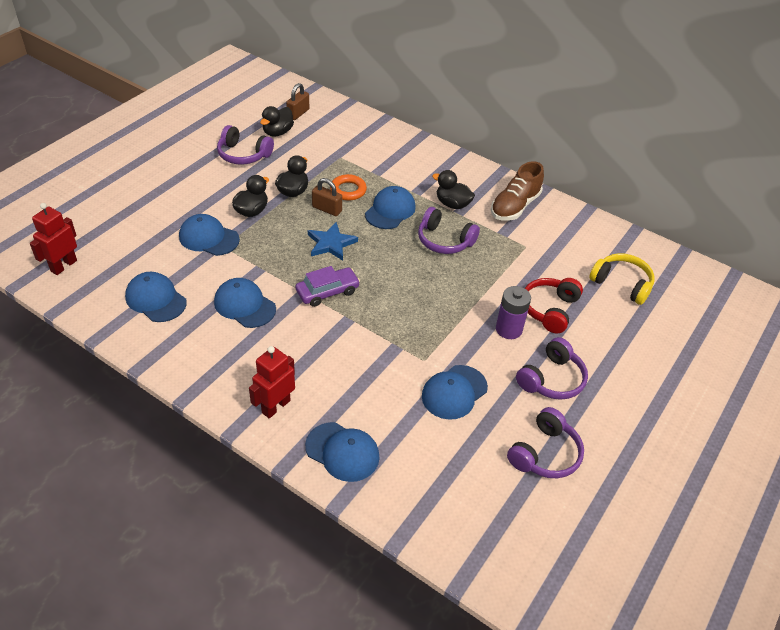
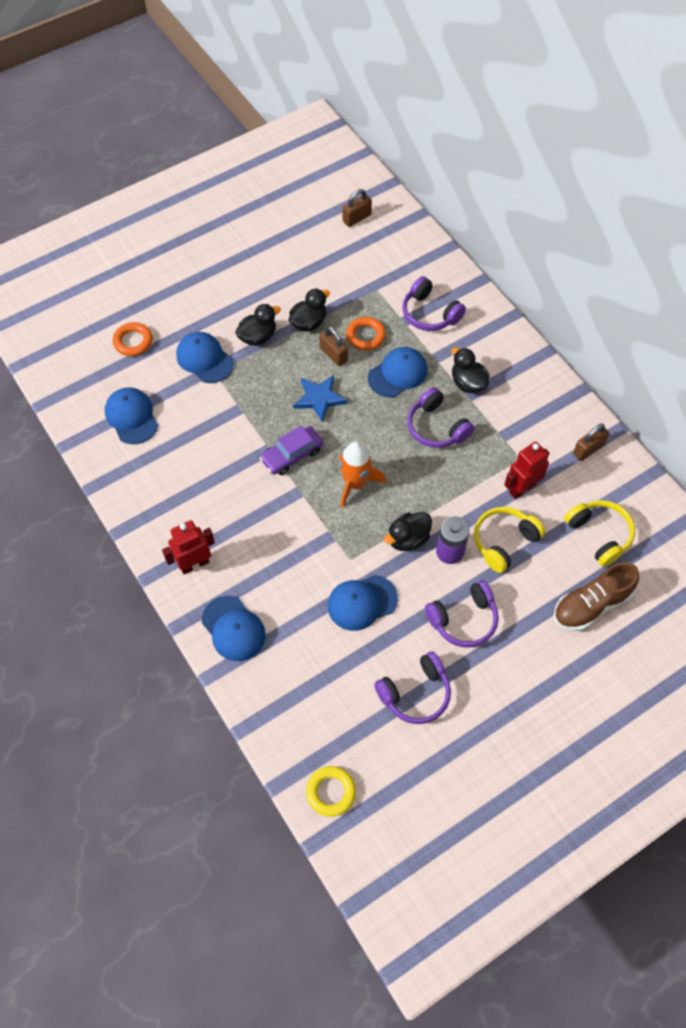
camera: 25 degrees right, 15 degrees up
red robot [30,203,77,275] -> red robot moved to [504,441,550,499]
blue cap [214,278,276,328] -> none
purple headphones [217,125,274,165] -> purple headphones moved to [402,276,466,331]
black duck [260,106,294,136] -> black duck moved to [384,512,432,551]
purple car [296,266,360,307] -> purple car turned 150 degrees clockwise [260,426,323,475]
brown shoe [491,161,544,221] -> brown shoe moved to [553,562,639,631]
red headphones [525,278,583,333] -> yellow headphones [474,507,545,573]
none -> orange ring [113,322,153,356]
none -> yellow ring [306,766,356,817]
none -> orange rocket [339,441,386,508]
none -> brown padlock [573,423,609,461]

